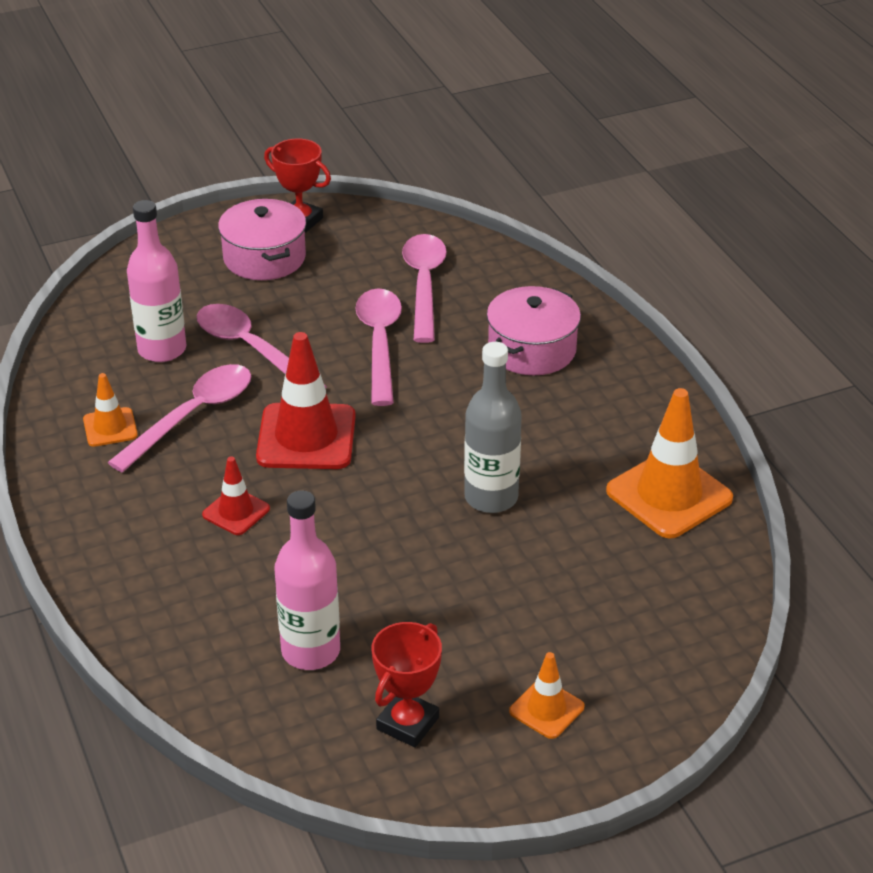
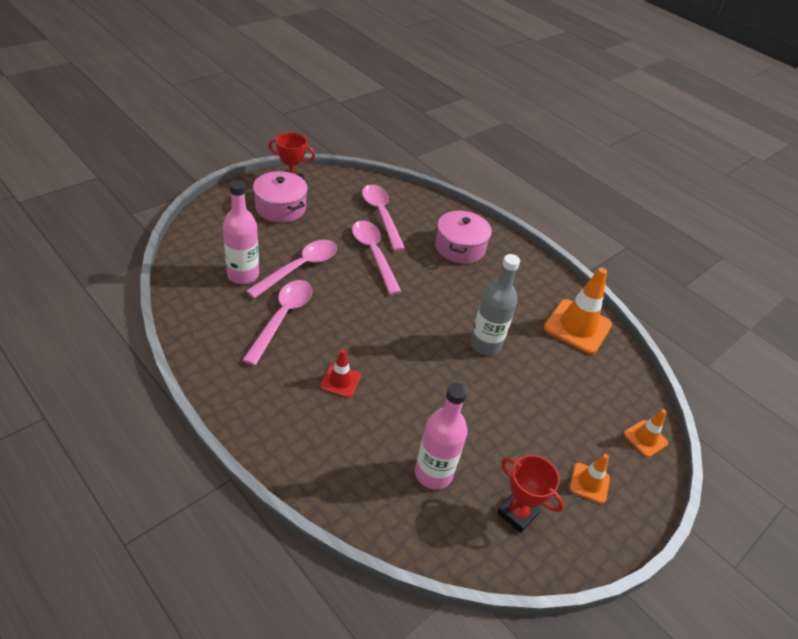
camera: 25 degrees left, 5 degrees up
orange traffic cone [83,373,138,447] -> orange traffic cone moved to [624,409,668,457]
pink spoon [197,304,327,389] -> pink spoon turned 105 degrees clockwise [246,240,337,298]
red traffic cone [256,332,356,469] -> none
red trophy [372,622,442,747] -> red trophy turned 60 degrees counterclockwise [497,455,564,533]

